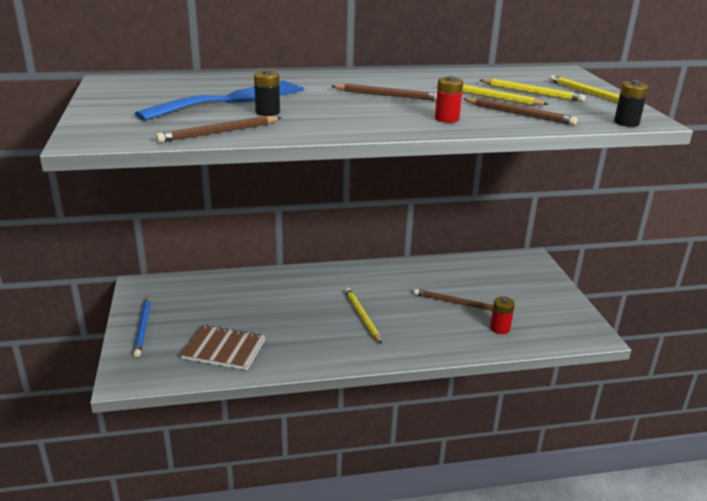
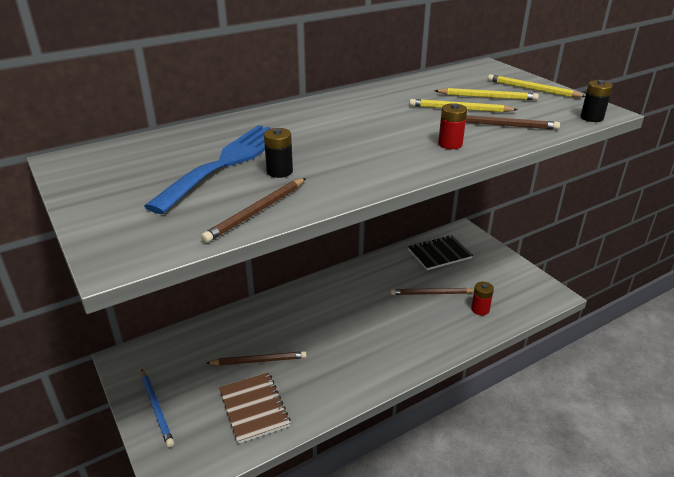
camera: 20 degrees left, 5 degrees up
brown notebook [180,325,265,370] -> brown notebook turned 75 degrees clockwise [219,372,291,444]
brown pencil [332,84,437,100] -> brown pencil moved to [207,351,307,365]
yellow pencil [345,288,382,344] -> none
none -> black notebook [408,235,473,270]

